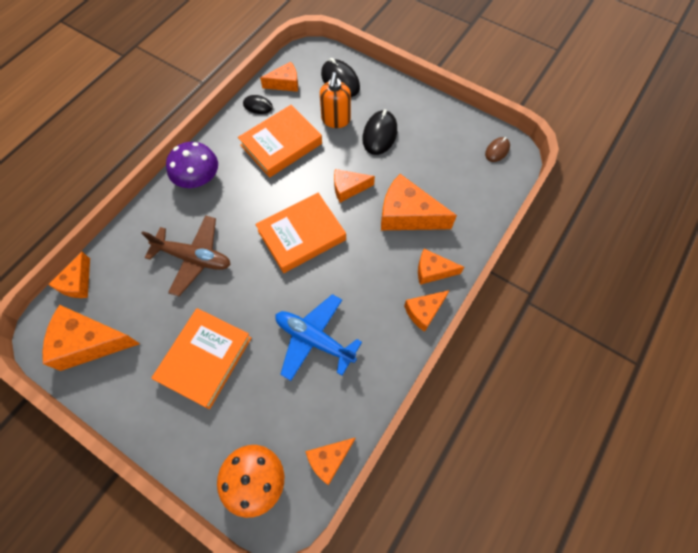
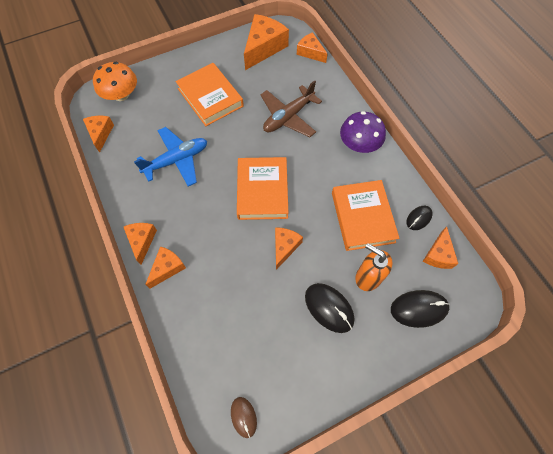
camera: 120 degrees right, 0 degrees up
orange cheese [381,174,457,230] -> none

